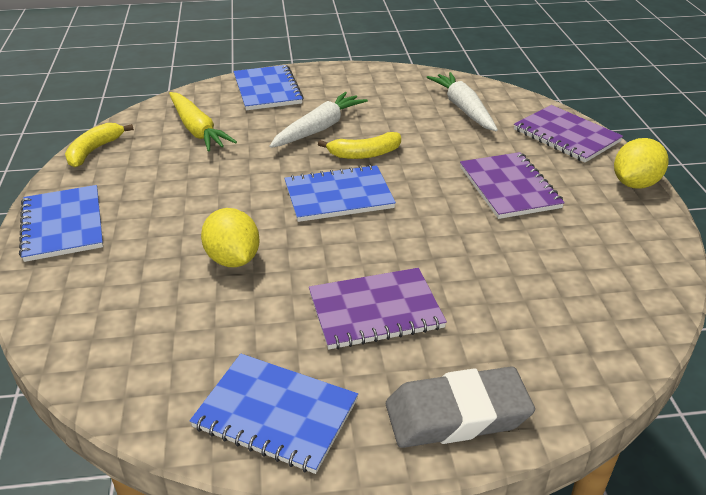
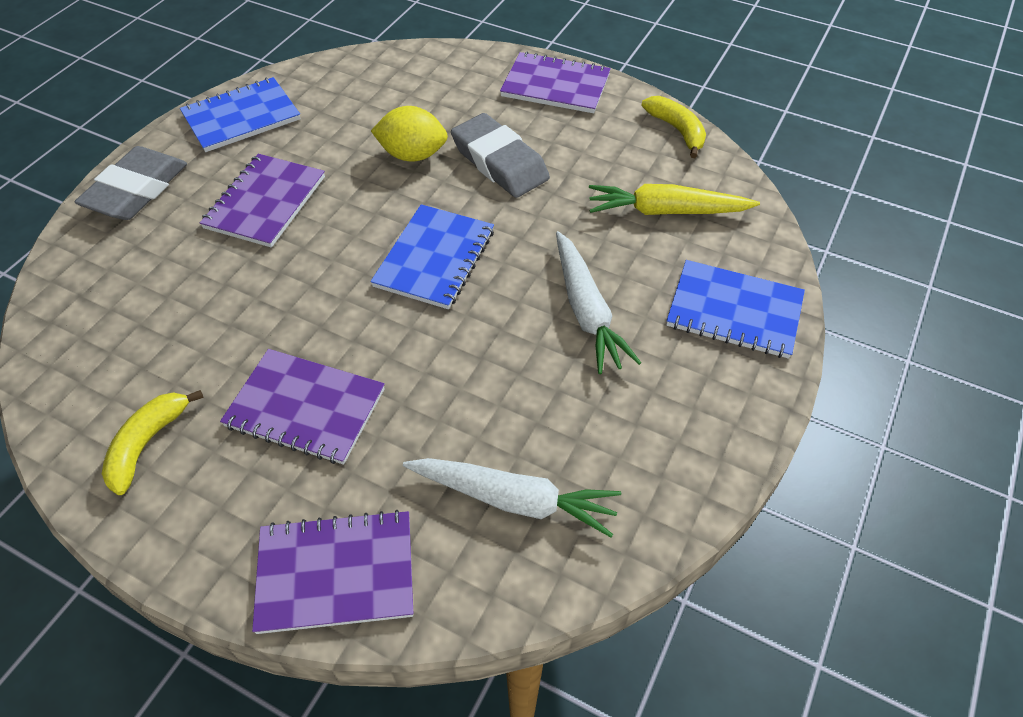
camera: 125 degrees right, 15 degrees up
blue notebook [19,185,103,262] -> purple notebook [500,51,611,113]
yellow banana [318,132,401,159] -> yellow banana moved to [102,390,204,495]
yellow lemon [614,138,668,188] -> none
none -> grey eraser [451,113,550,198]

